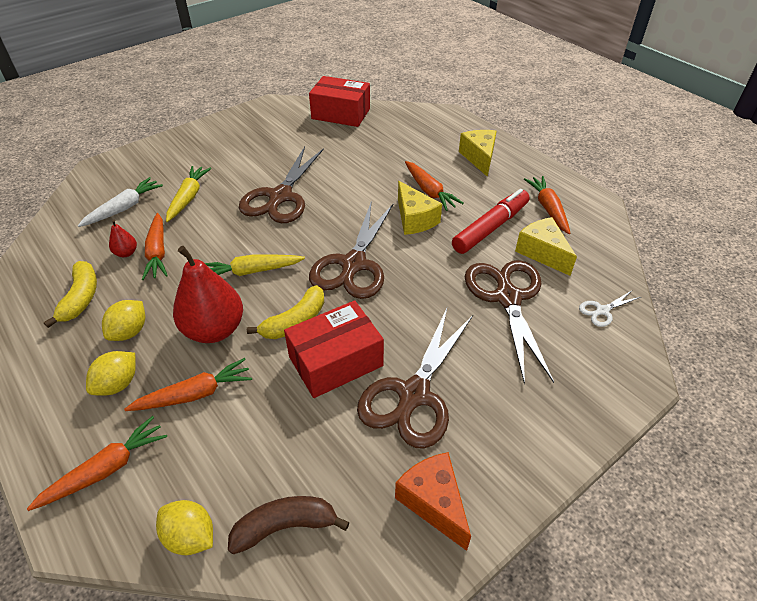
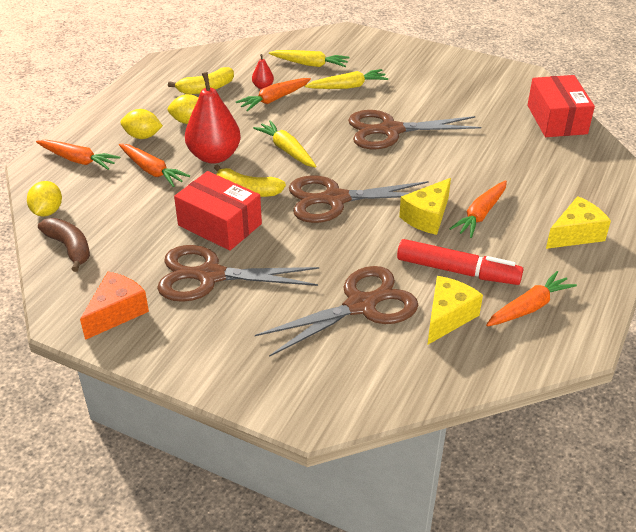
camera: 65 degrees right, 5 degrees down
white carrot [78,177,163,227] -> yellow carrot [269,50,349,67]
white scissors [579,291,641,327] -> none

